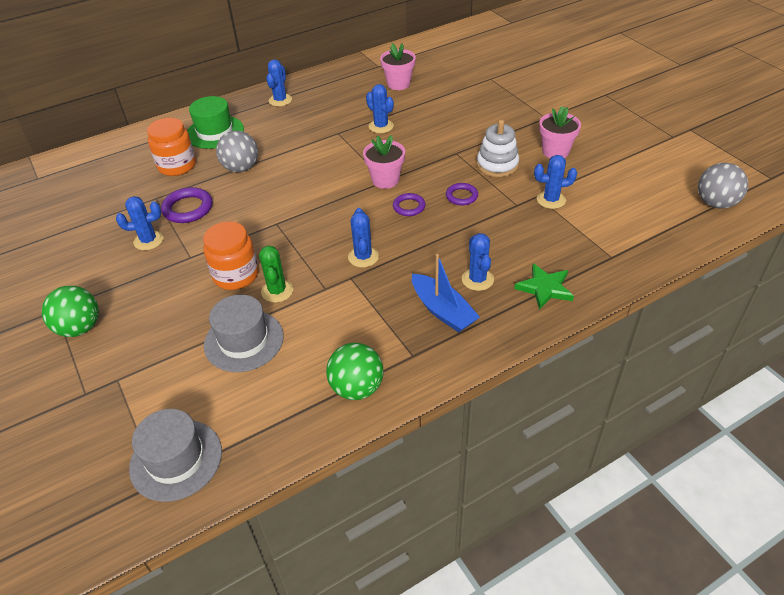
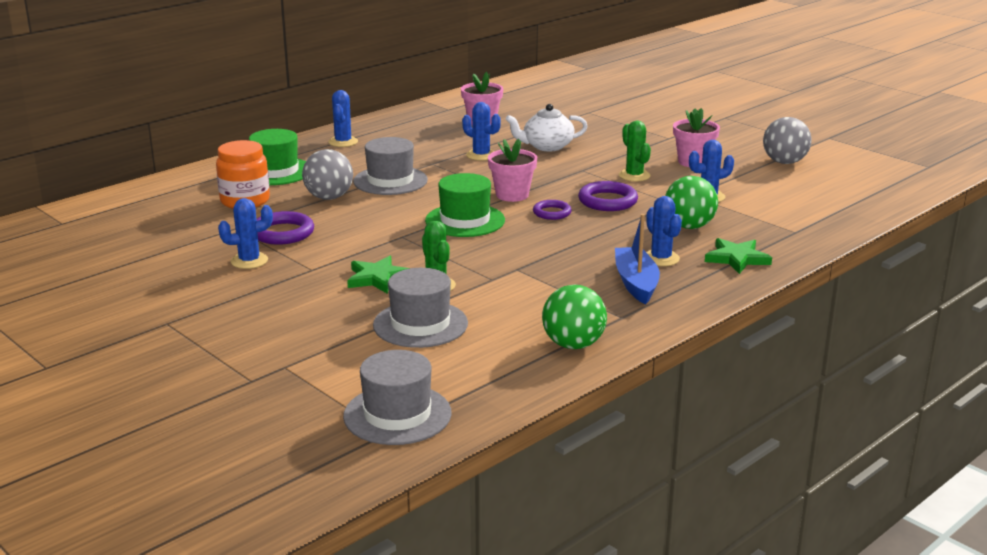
camera: 15 degrees left, 20 degrees down
green ball [42,286,99,337] -> green ball moved to [665,176,718,229]
orange jar [203,222,259,290] -> green star [347,256,410,294]
blue cactus [348,208,379,267] -> none
blue boat [412,254,480,333] -> blue boat turned 135 degrees counterclockwise [615,214,660,304]
purple ring [446,183,478,206] -> purple ring [578,181,638,211], size x1.57
white stacking toy [477,120,519,177] -> green cactus [619,121,651,181]
grey ball [698,163,748,209] -> grey ball moved to [763,117,812,164]
none -> grey hat [353,137,428,195]
none -> green hat [425,173,505,237]
none -> white teapot [505,104,588,151]

